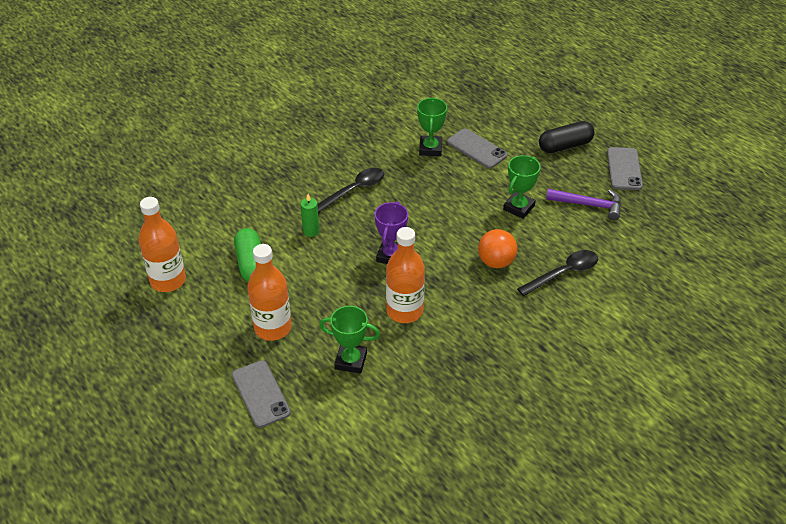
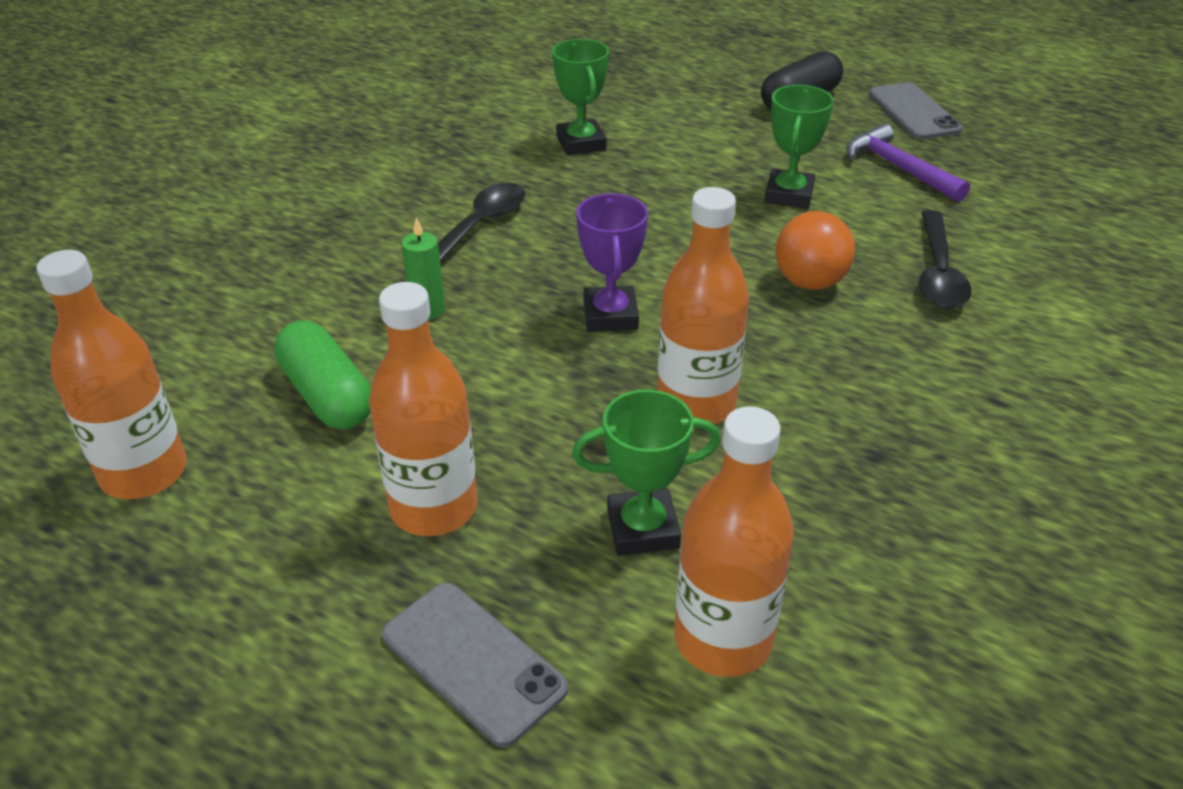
camera: 20 degrees left, 5 degrees down
grey phone [447,128,508,169] -> none
black spoon [517,250,598,296] -> black spoon turned 150 degrees clockwise [919,210,971,308]
purple hammer [546,189,621,220] -> purple hammer turned 120 degrees counterclockwise [846,123,970,202]
none -> orange bottle [674,406,794,677]

